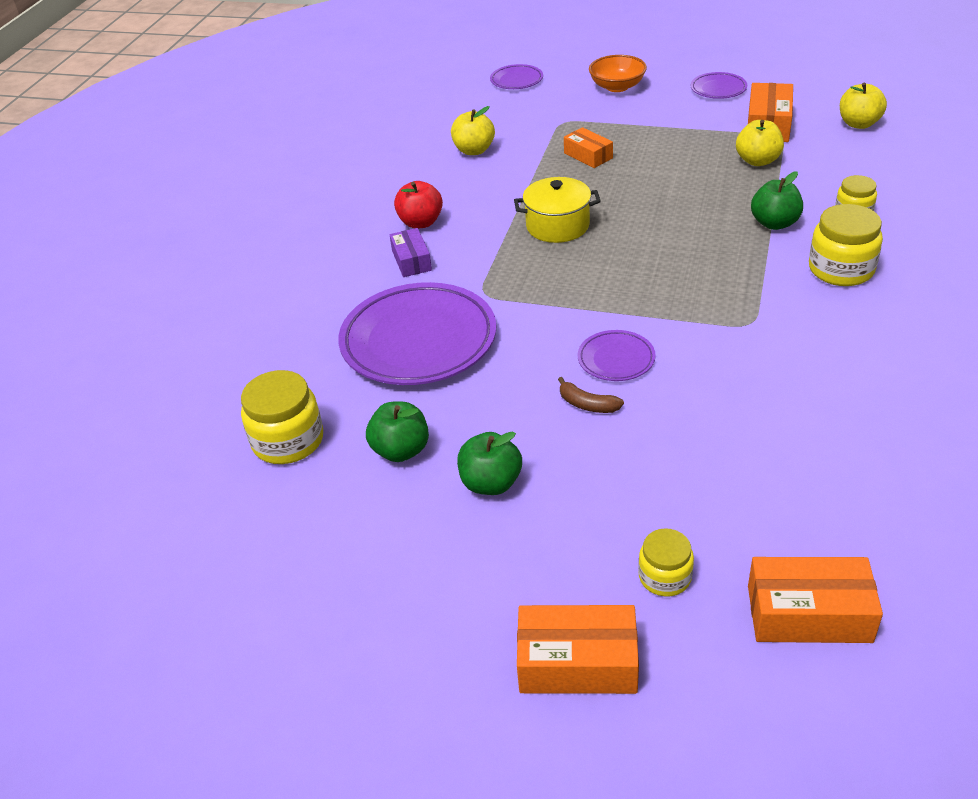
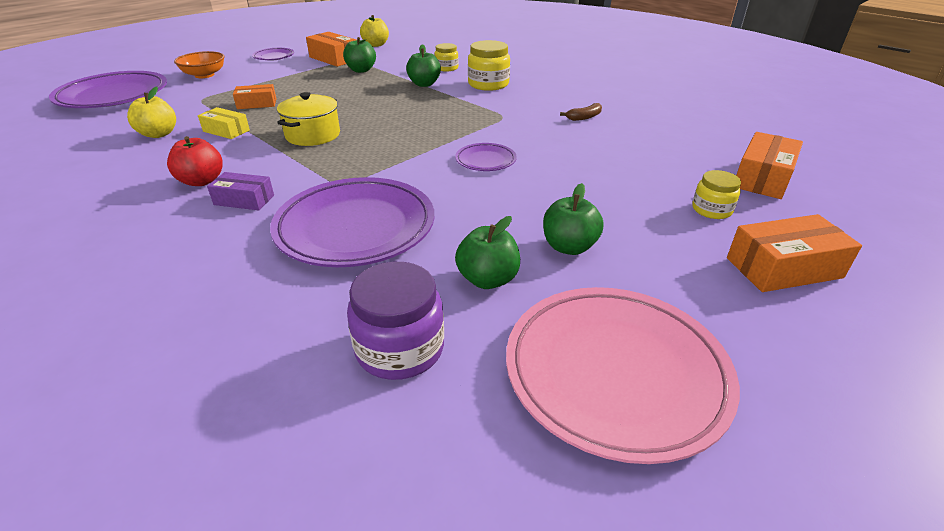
camera: 65 degrees left, 5 degrees down
yellow jar [241,370,323,464] -> purple jar [347,262,444,380]
purple plate [490,64,543,89] -> purple plate [49,71,167,108], size x2.13
orange box [517,605,639,694] -> orange box turned 45 degrees clockwise [727,214,862,292]
brown banana [558,377,624,413] -> brown banana moved to [560,103,602,121]
yellow apple [736,120,784,166] -> green apple [343,37,376,73]
none -> yellow box [198,107,250,139]
none -> pink plate [506,287,740,464]

